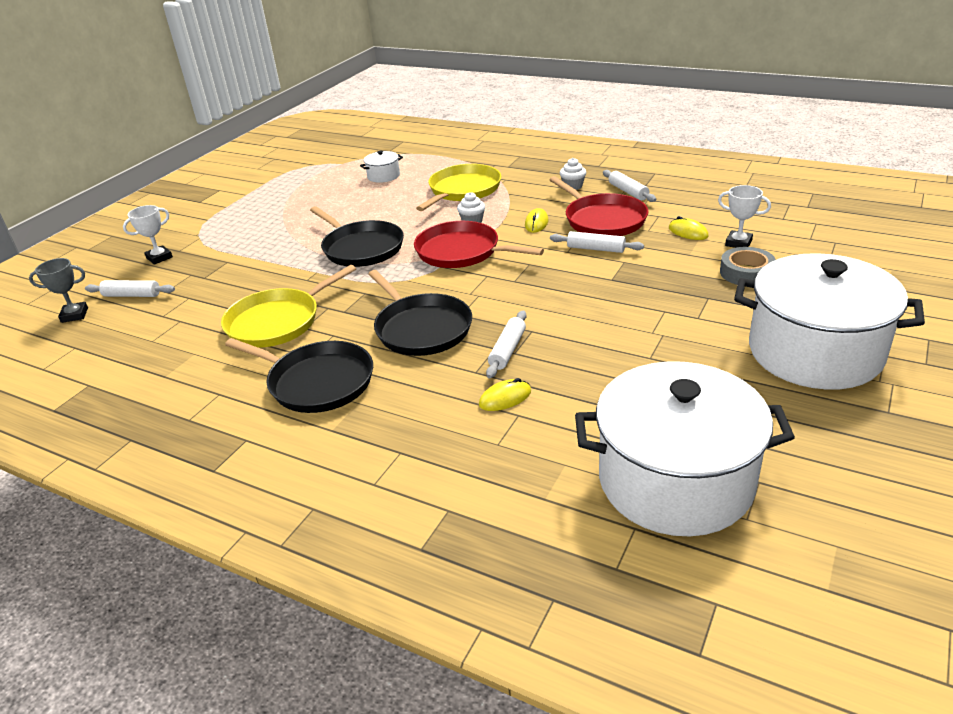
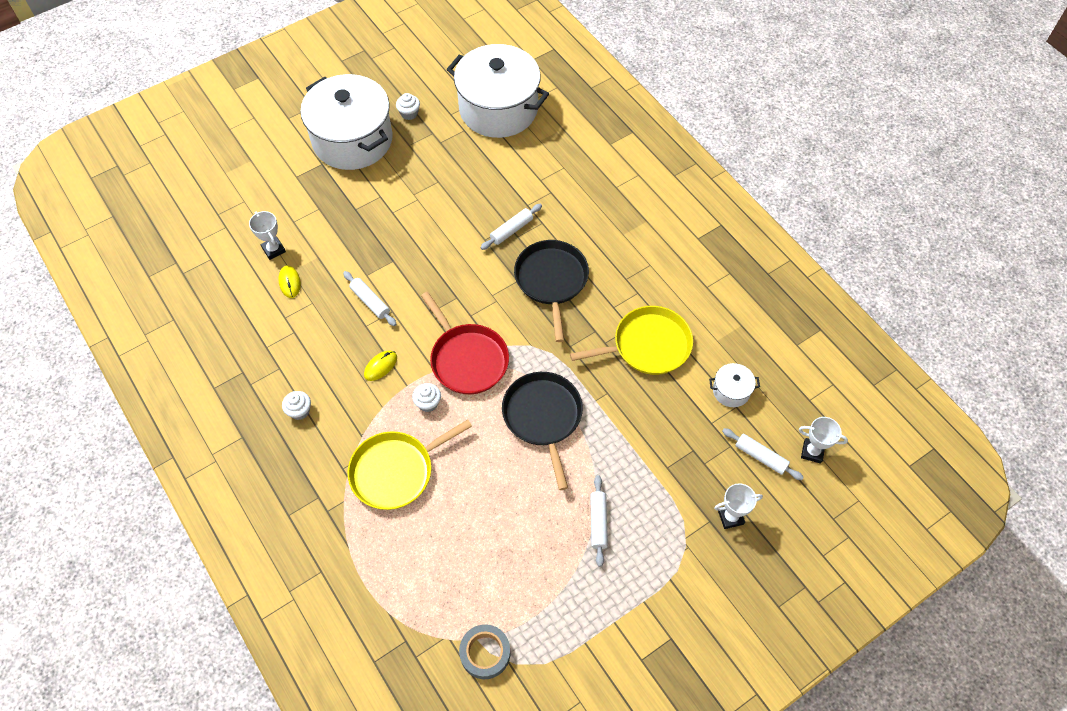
camera: 155 degrees left, 25 degrees up
grey trophy [29,258,88,323] -> white trophy [799,417,848,464]
black pan [225,338,373,413] -> none
white pot [360,151,403,183] -> white pot moved to [709,363,760,407]
yellow mouse [479,378,531,411] -> none
red pan [549,176,649,236] -> none
white rolling pin [603,170,656,202] -> white rolling pin moved to [590,475,608,567]
grey tape [720,247,776,285] -> grey tape moved to [459,624,510,679]
none -> white cupcake [396,93,420,120]

